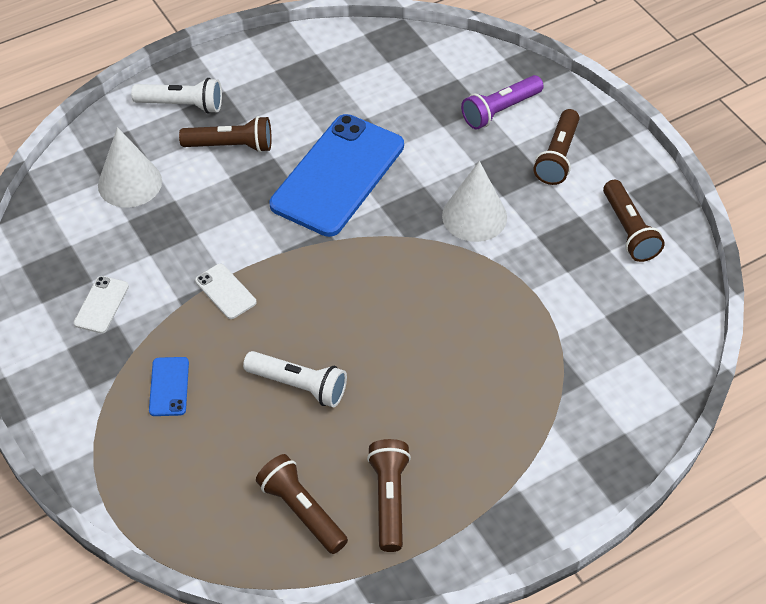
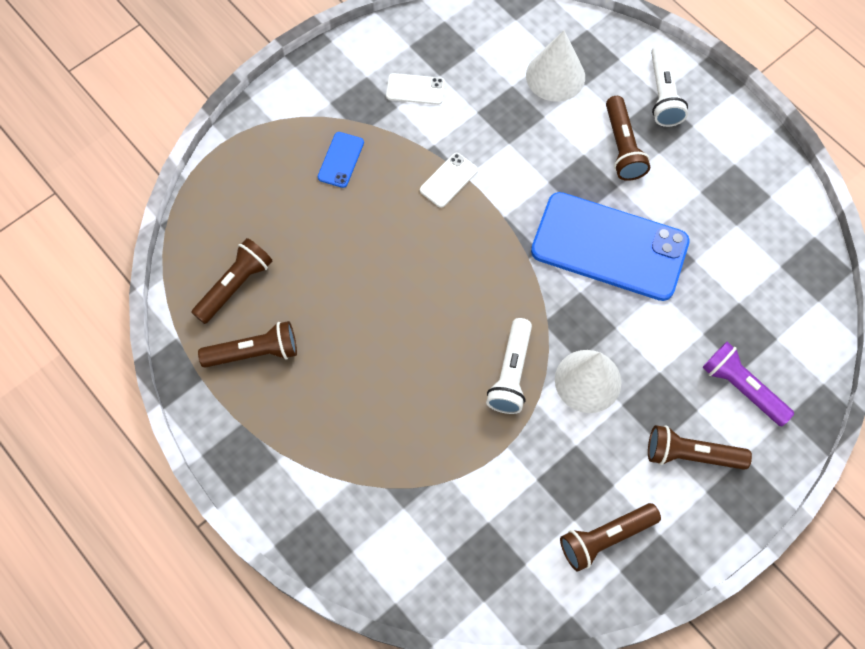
camera: 80 degrees right, 15 degrees up
blue phone [149,357,189,416] -> blue phone turned 60 degrees counterclockwise [318,132,364,188]
white flashlight [243,351,347,407] -> white flashlight moved to [486,318,532,414]

